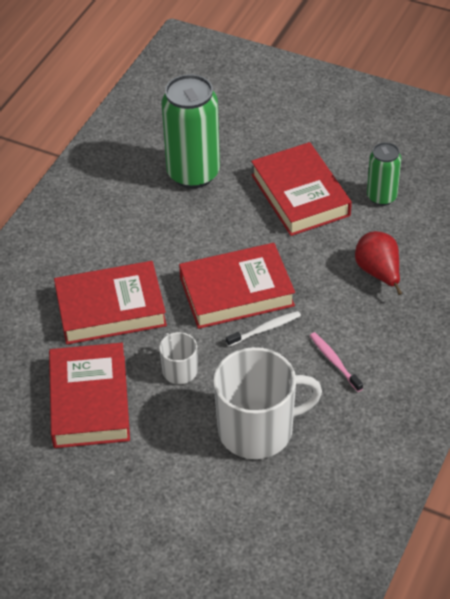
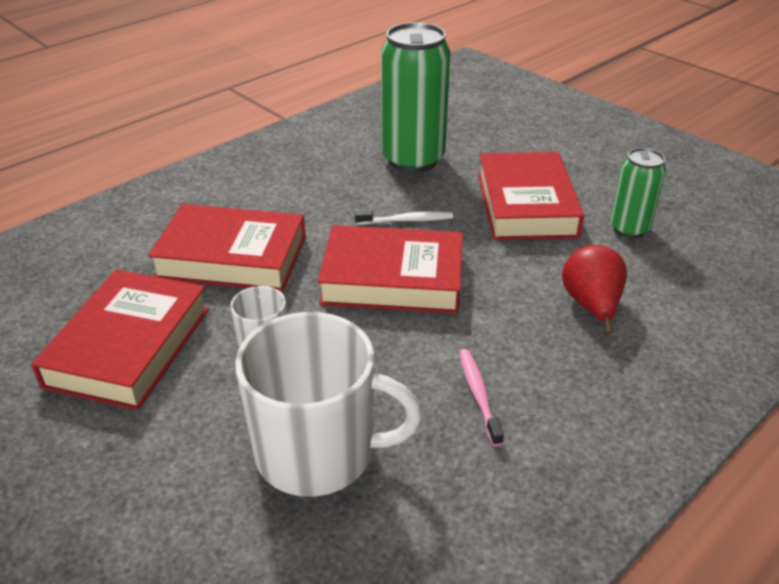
camera: 20 degrees right, 10 degrees down
white toothbrush [226,311,301,346] -> white toothbrush moved to [355,211,453,225]

